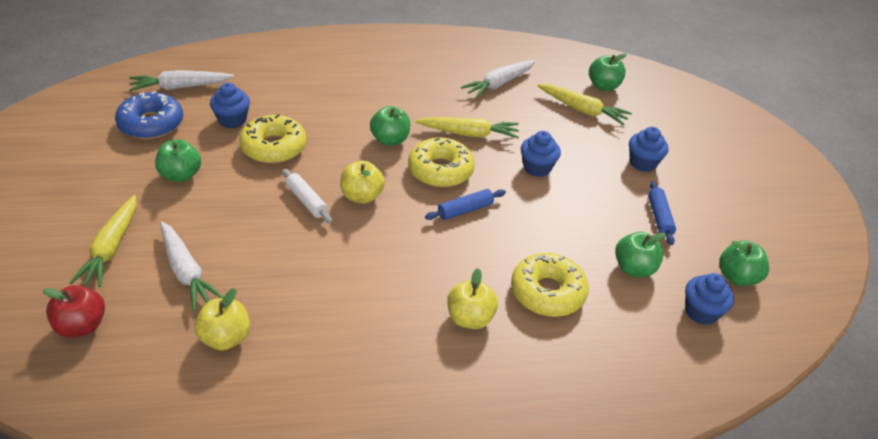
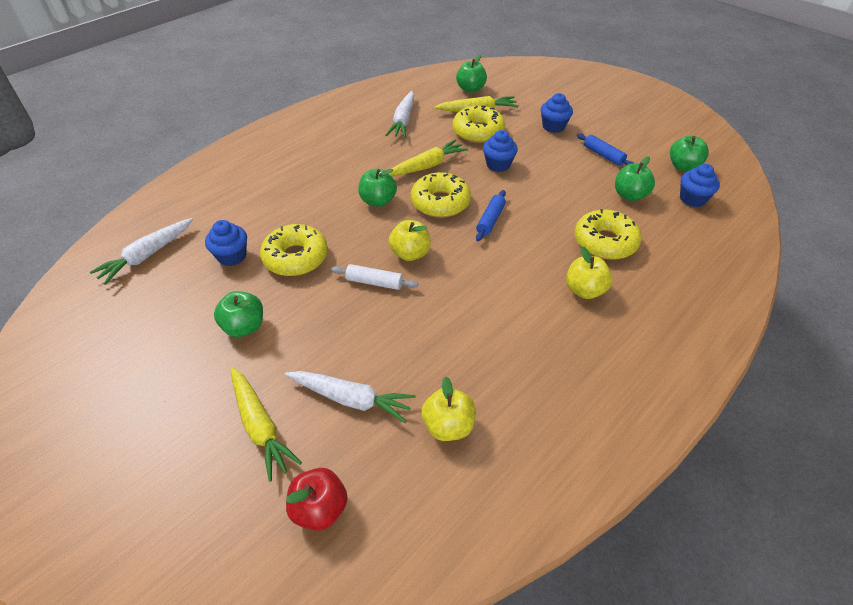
camera: 35 degrees left, 5 degrees up
blue donut [115,91,183,139] -> none
none -> yellow donut [453,105,505,143]

